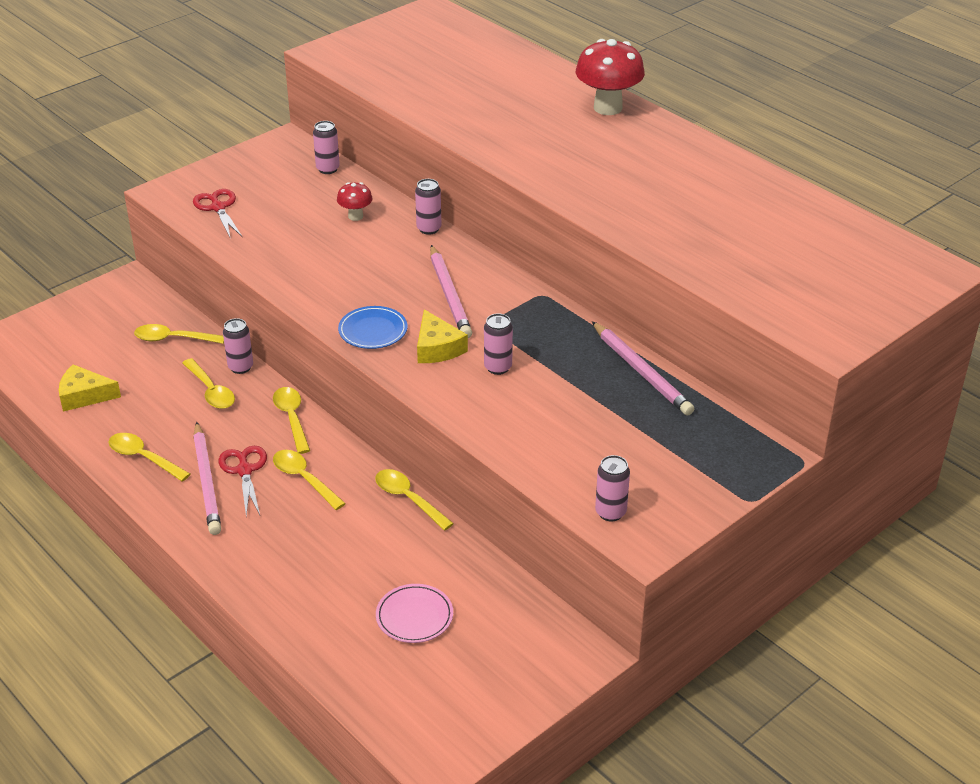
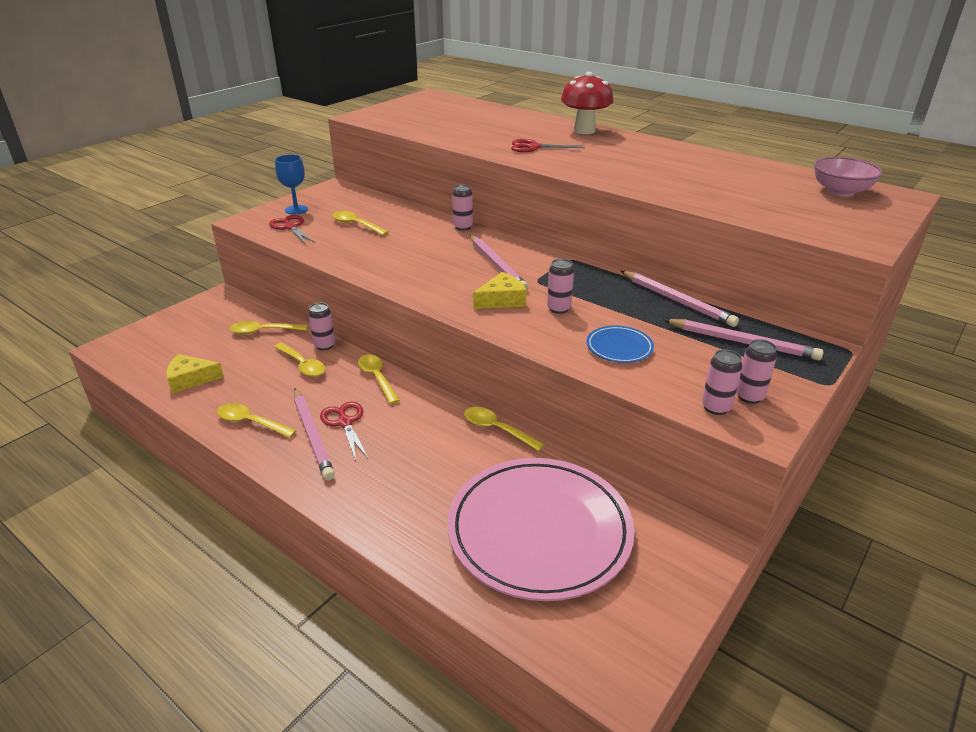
camera: 10 degrees left, 5 degrees down
yellow spoon [273,450,346,510] -> yellow spoon moved to [332,211,389,236]
pink can [313,121,340,174] -> pink can moved to [736,339,777,404]
red mushroom [337,182,373,221] -> none
blue plate [338,306,407,349] -> blue plate moved to [587,325,654,363]
pink plate [376,584,453,643] -> pink plate [447,458,635,601], size x2.46
yellow cheese [417,309,468,363] -> yellow cheese turned 90 degrees counterclockwise [473,272,527,309]
none -> blue goblet [275,154,308,215]
none -> red scissors [511,139,585,152]
none -> pink pencil [664,319,824,360]
none -> pink bowl [814,157,883,197]

